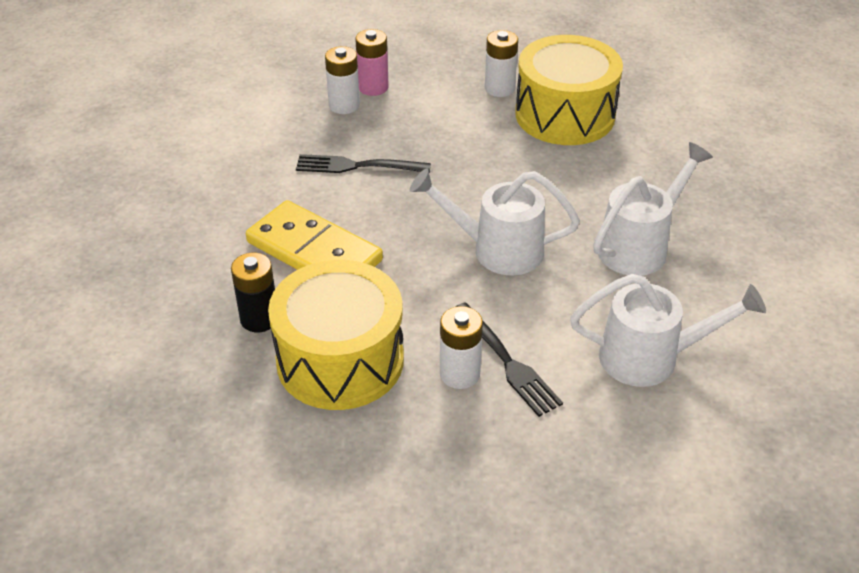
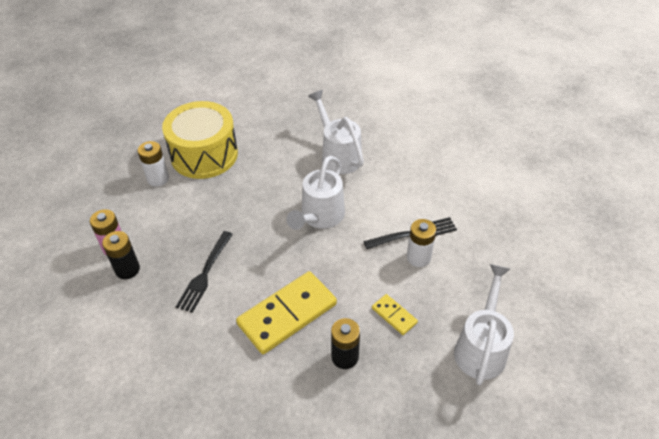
camera: 75 degrees left, 5 degrees up
yellow drum [268,260,404,410] -> yellow domino [372,294,418,335]
white battery [325,46,360,114] -> black battery [102,231,140,279]
white watering can [570,274,766,387] -> white watering can moved to [454,264,514,385]

